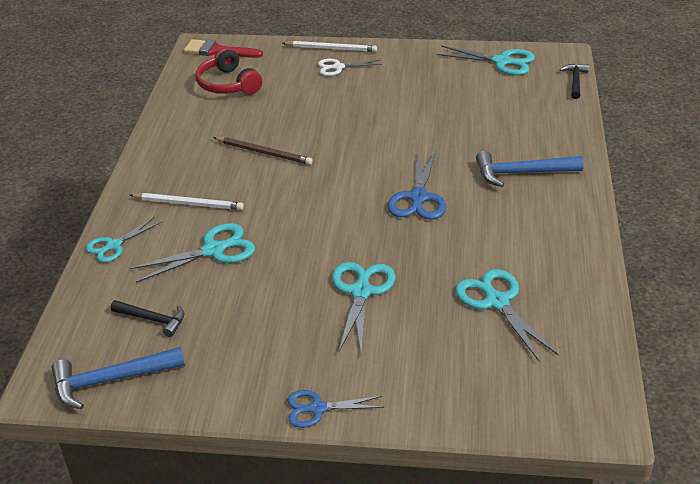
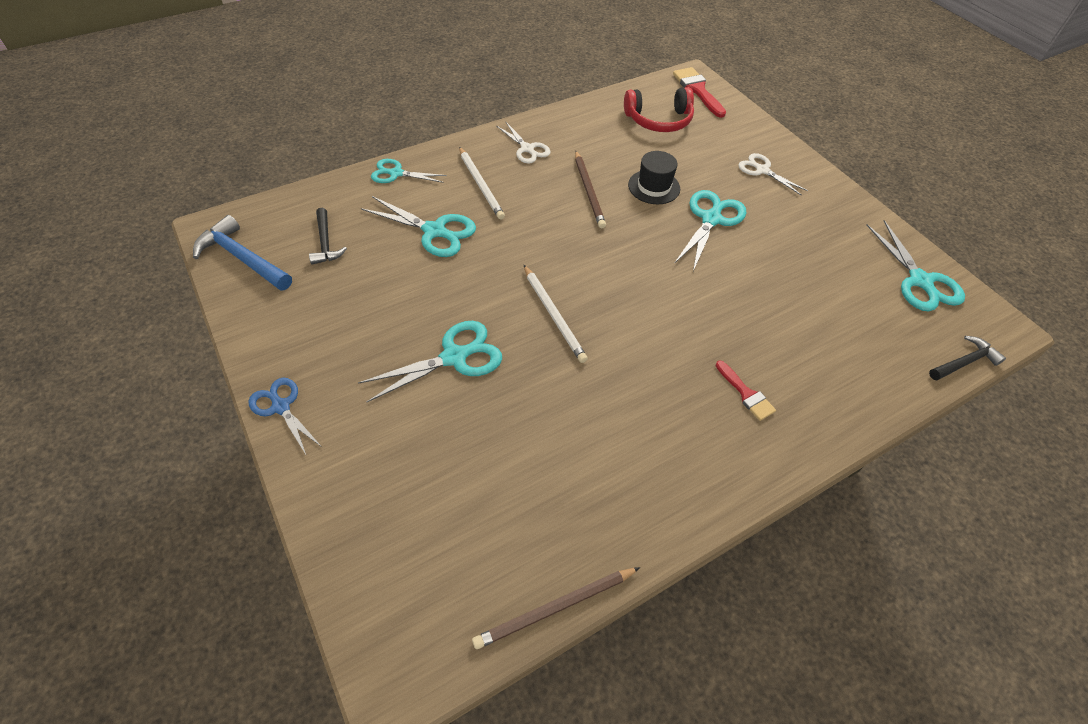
camera: 50 degrees right, 15 degrees up
red headphones [196,47,262,95] -> red headphones turned 120 degrees counterclockwise [624,87,694,132]
white pencil [283,41,377,52] -> white pencil moved to [524,265,588,363]
blue scissors [388,151,446,220] -> none
turquoise scissors [455,269,559,361] -> turquoise scissors moved to [674,190,746,271]
blue hammer [476,151,584,187] -> red brush [716,360,776,421]
none -> brown pencil [472,567,640,649]
none -> white scissors [497,121,551,164]
none -> black hat [628,151,680,204]

